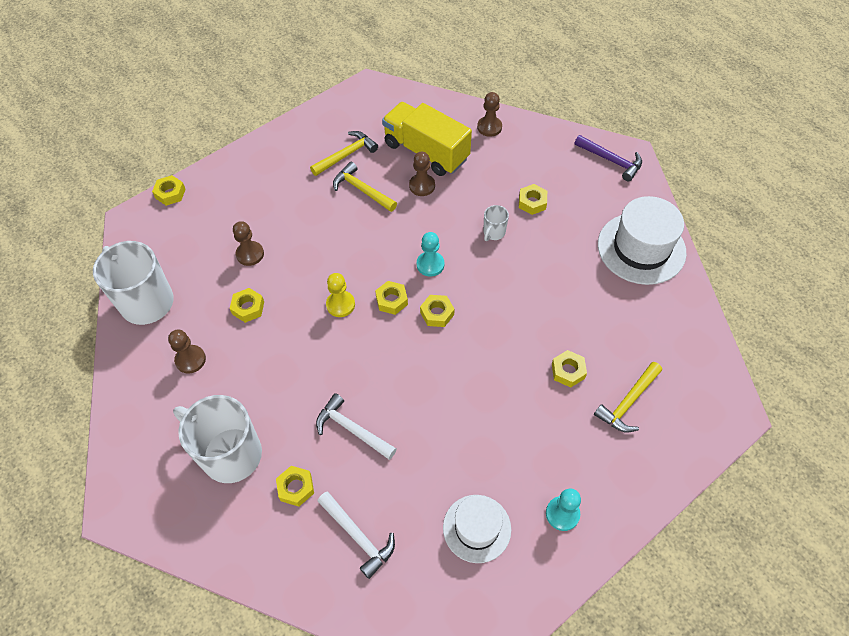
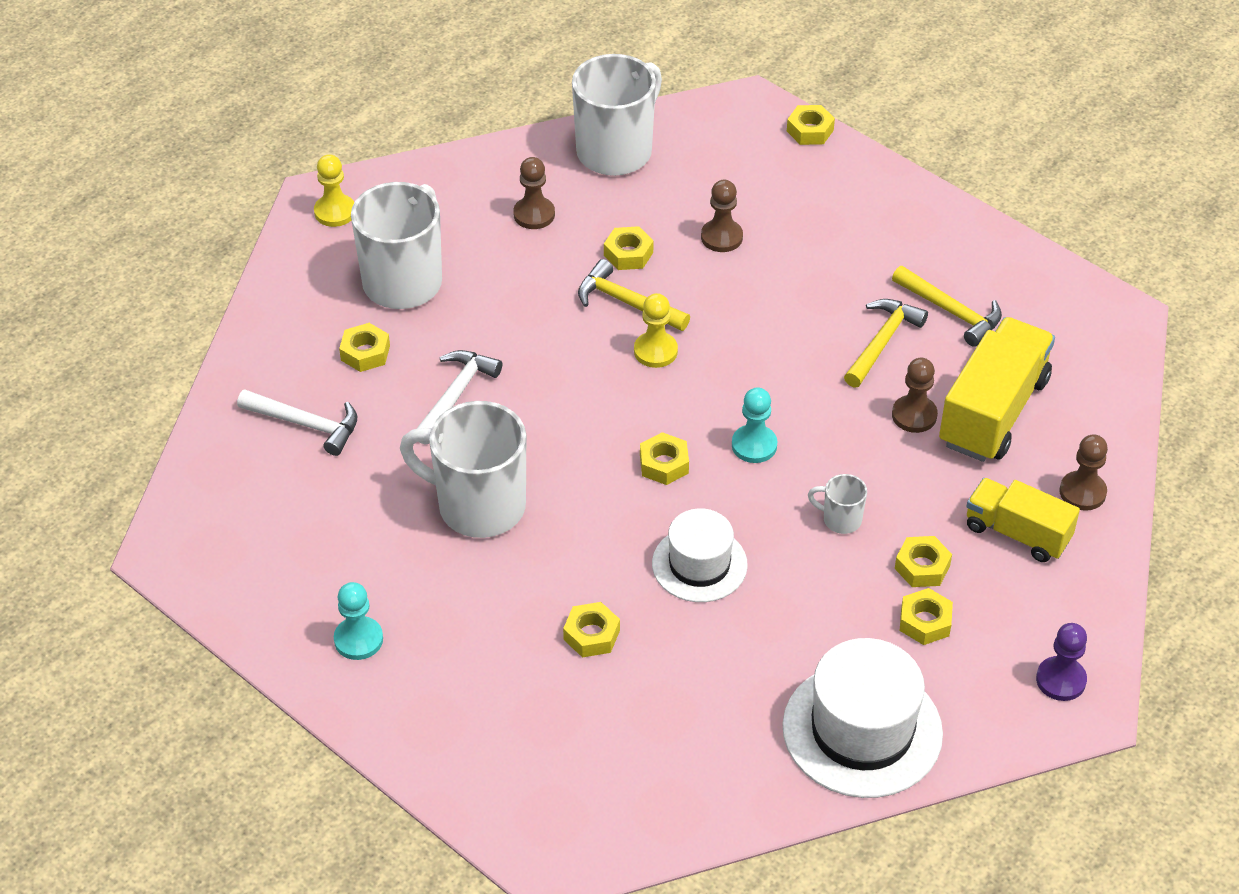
camera: 80 degrees right, 10 degrees down
white hammer [317,492,395,579] -> white hammer turned 105 degrees counterclockwise [237,389,357,456]
yellow nut [375,281,408,315] -> yellow nut moved to [900,588,953,645]
white hat [443,495,511,563] -> white hat moved to [652,508,748,602]
purple hammer [574,135,642,182] -> purple pawn [1036,623,1087,701]
yellow hammer [594,362,662,432] -> yellow hammer moved to [578,259,690,331]
none -> yellow pawn [314,154,354,227]
none -> white mug [400,401,526,538]
none -> yellow truck [966,478,1080,562]

